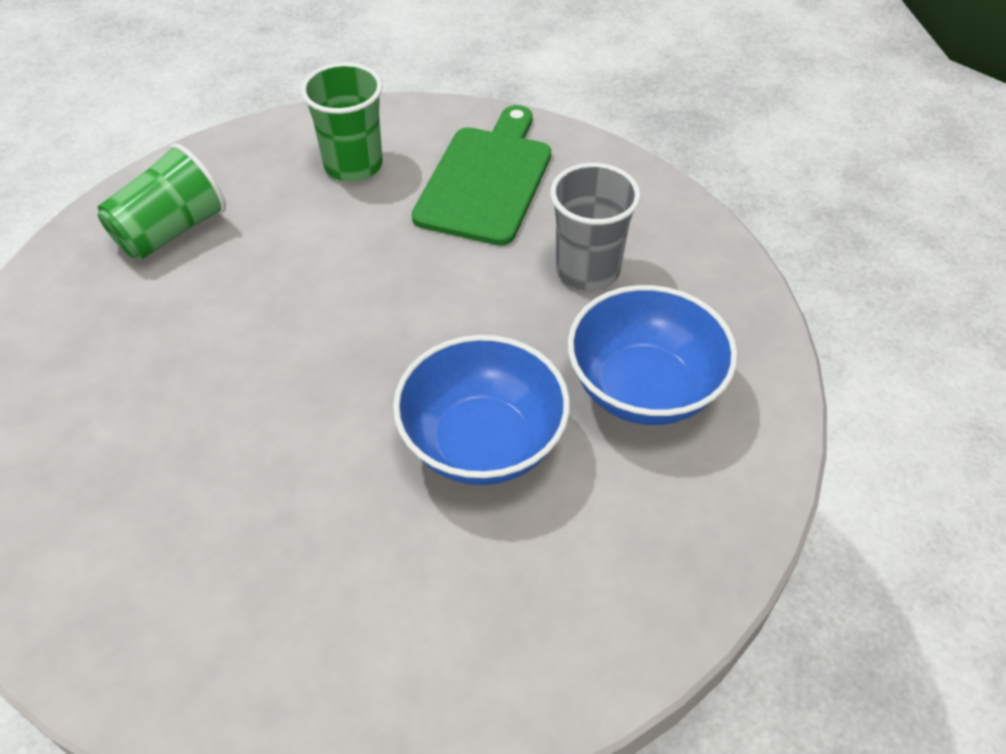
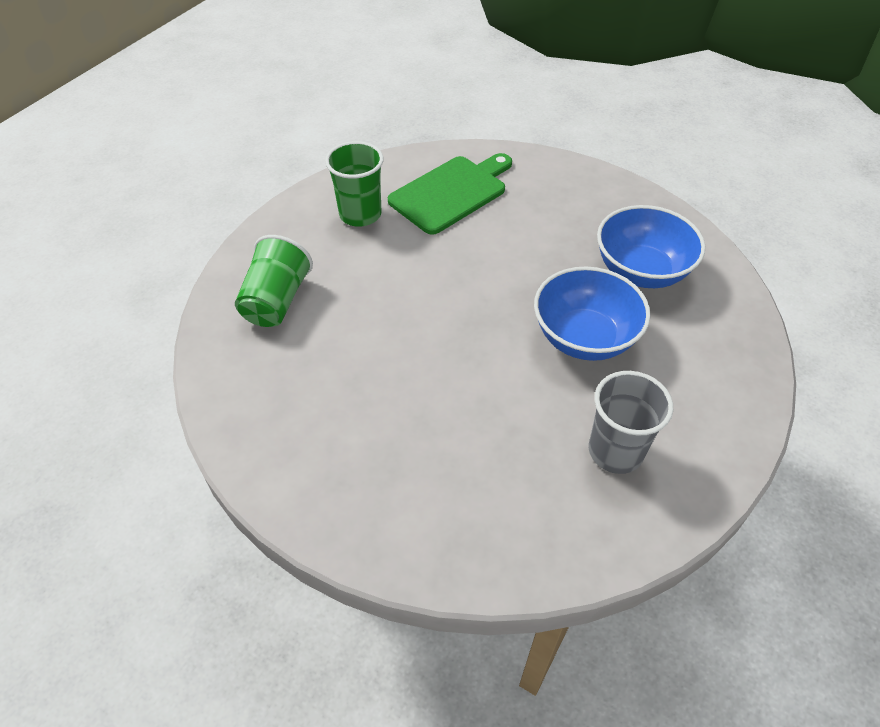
camera: 30 degrees left, 0 degrees up
green cutting board [412,105,551,246] -> green cutting board turned 60 degrees clockwise [388,153,512,235]
grey cup [550,163,641,291] -> grey cup moved to [589,371,673,474]

